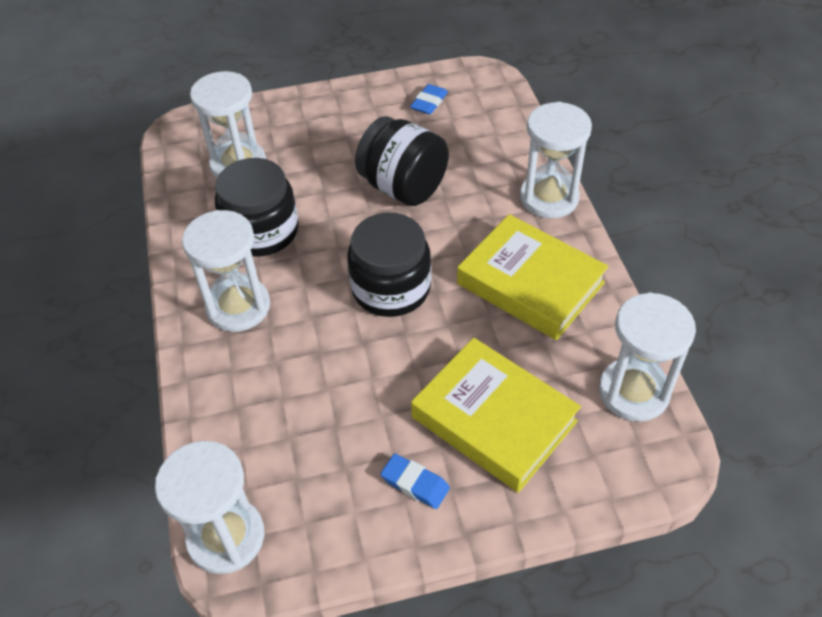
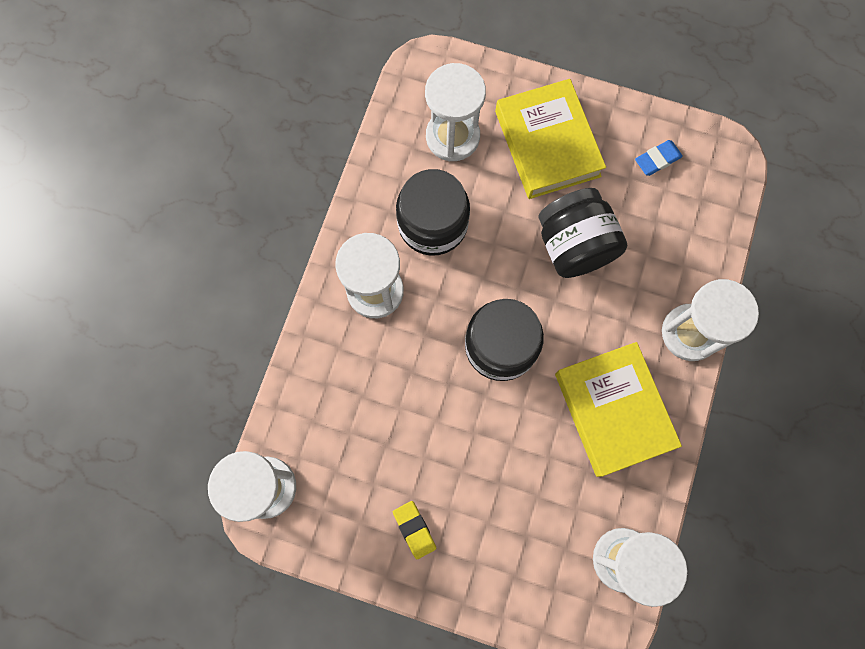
camera: 30 degrees right, 25 degrees up
blue eraser [381,453,450,509] -> yellow eraser [393,501,436,559]
yellow book [411,337,581,493] -> yellow book moved to [495,79,606,199]

